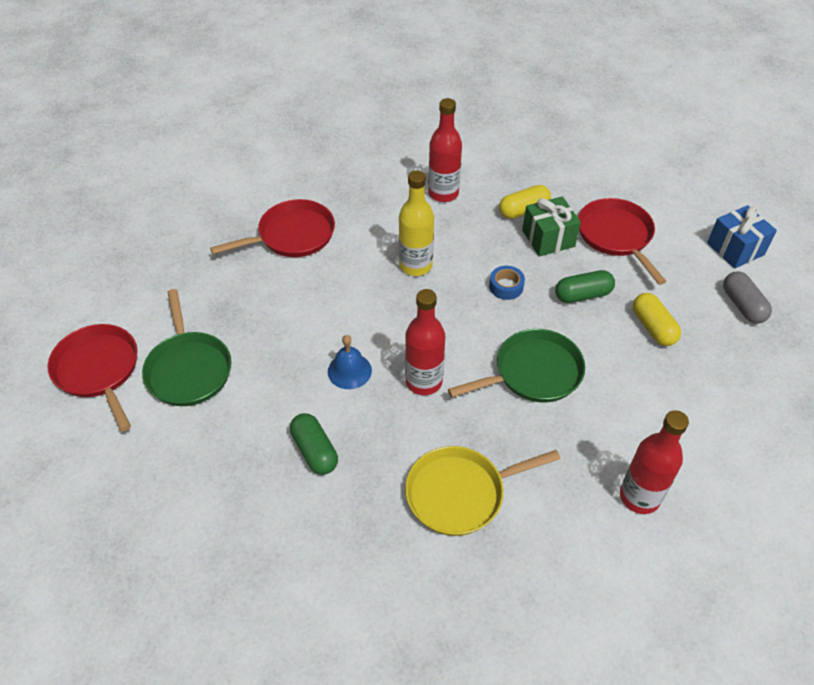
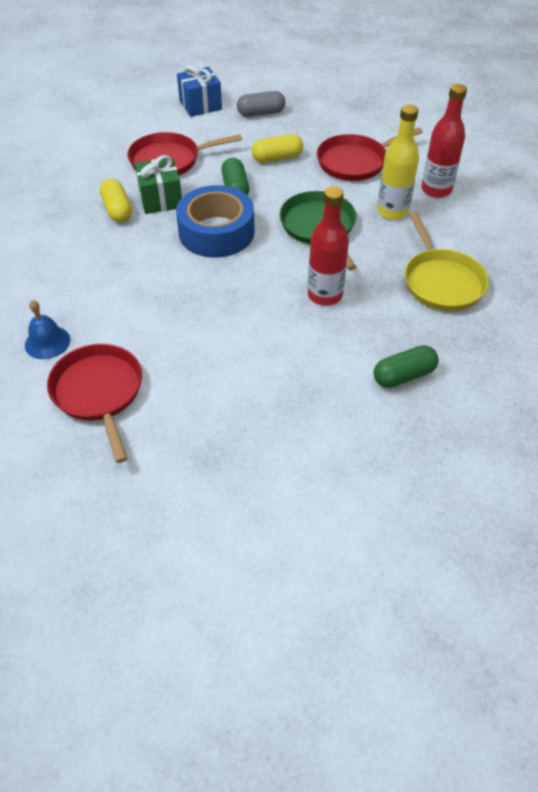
camera: 85 degrees left, 0 degrees up
red pan [48,324,137,431] -> red pan moved to [317,128,423,181]
green pan [142,289,231,406] -> none
blue bell [328,335,372,389] -> blue bell moved to [25,300,70,359]
yellow bottle [399,170,434,276] -> yellow bottle moved to [377,104,419,220]
red bottle [428,98,462,202] -> none
blue tape [489,266,525,300] -> blue tape [176,185,254,258], size x2.30

